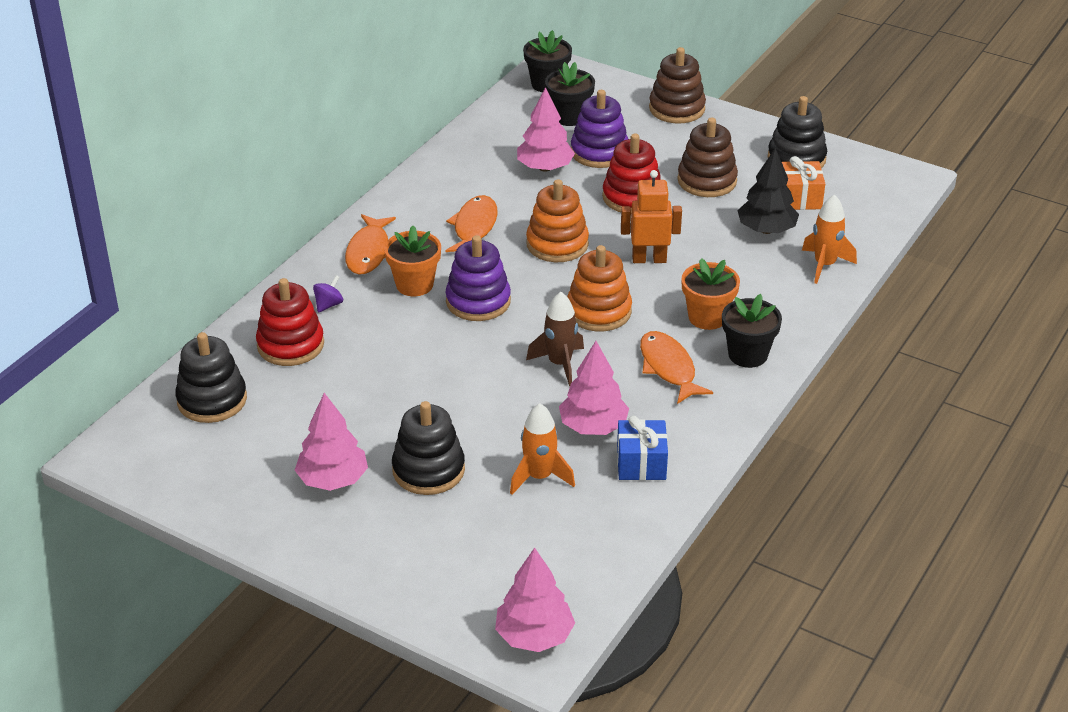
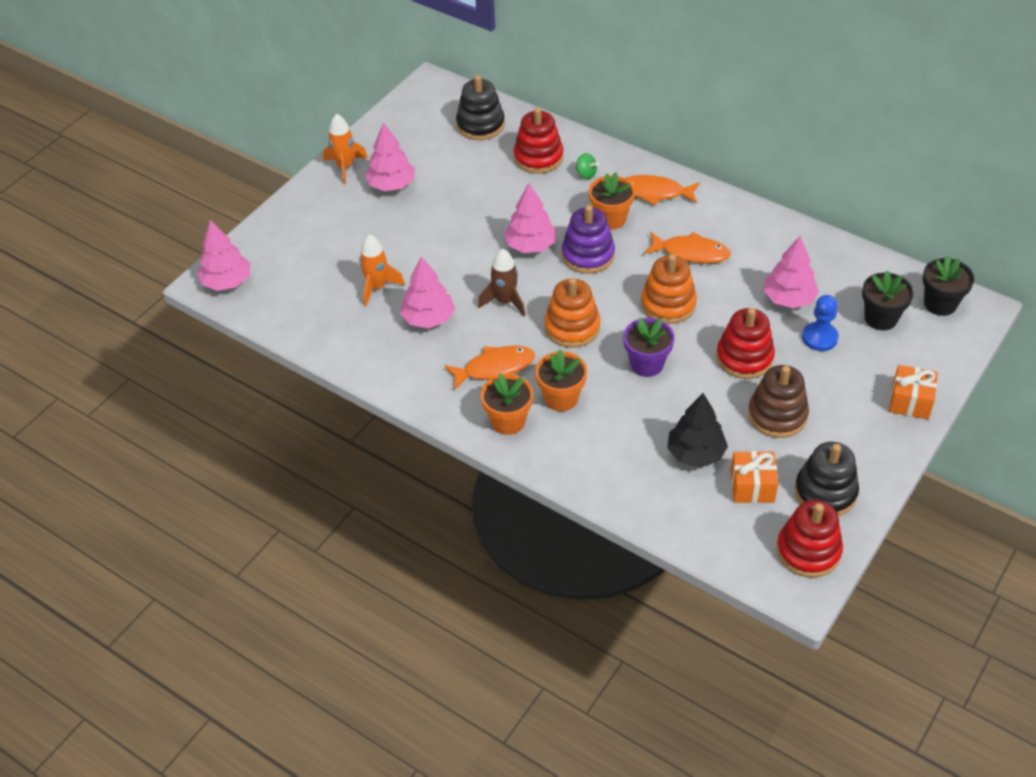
camera: 95 degrees right, 10 degrees up
purple spinning top [313,275,343,313] -> green spinning top [575,153,598,179]
black stacking toy [392,401,465,495] -> none
purple stacking toy [571,90,628,168] -> blue pawn [802,295,839,351]
blue gift [617,416,668,480] -> none
orange robot [621,170,682,263] -> purple flower pot [623,318,674,377]
brown stacking toy [649,47,706,123] -> orange gift [889,365,938,419]
black flower pot [722,294,782,368] -> orange flower pot [481,373,533,435]
orange rocket [802,195,857,284] -> orange rocket moved to [323,114,368,184]
none -> pink tree [504,183,556,253]
none -> red stacking toy [777,500,843,578]

